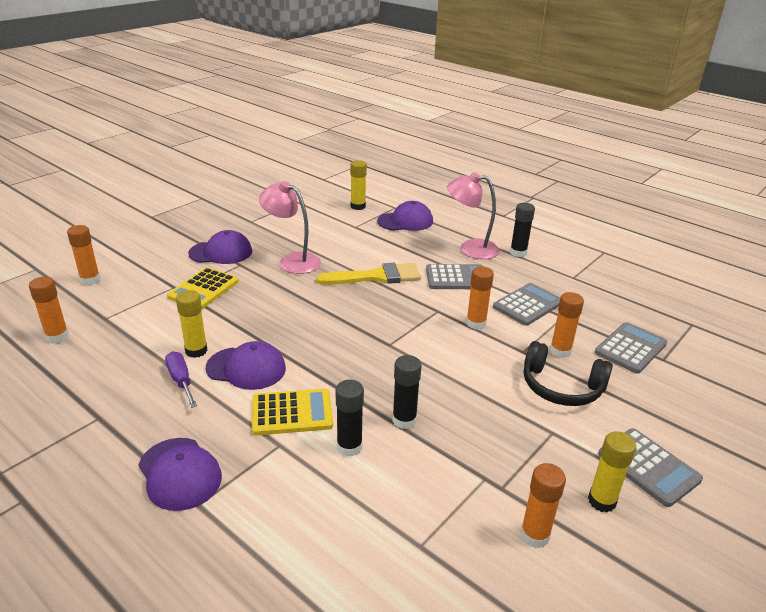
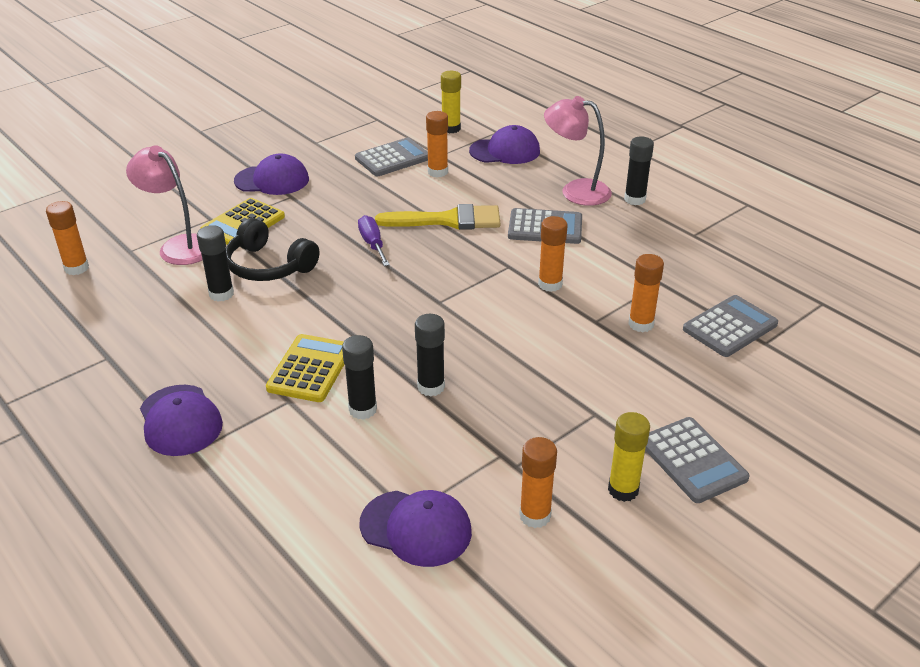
camera: 10 degrees right, 5 degrees up
orange glue stick [67,225,100,285] -> orange glue stick moved to [426,111,448,177]
purple screwdriver [165,351,197,408] -> purple screwdriver moved to [358,215,390,266]
yellow glue stick [176,290,208,358] -> black glue stick [197,225,234,302]
purple cap [206,341,286,390] -> purple cap moved to [359,490,472,567]
yellow calculator [252,389,333,435] -> yellow calculator turned 75 degrees counterclockwise [266,334,344,402]
pink lamp [259,181,321,274] -> pink lamp moved to [126,145,203,265]
grey calculator [493,283,560,326] -> grey calculator moved to [355,138,428,176]
black headphones [524,341,613,406] -> black headphones moved to [226,218,319,281]

